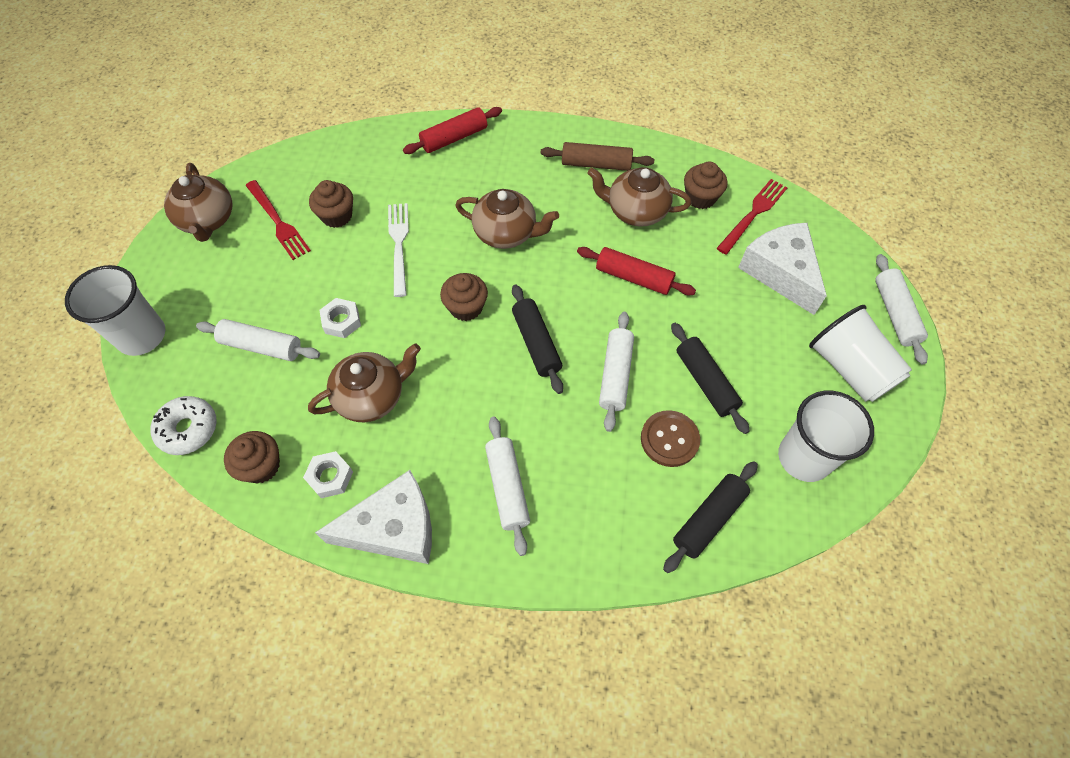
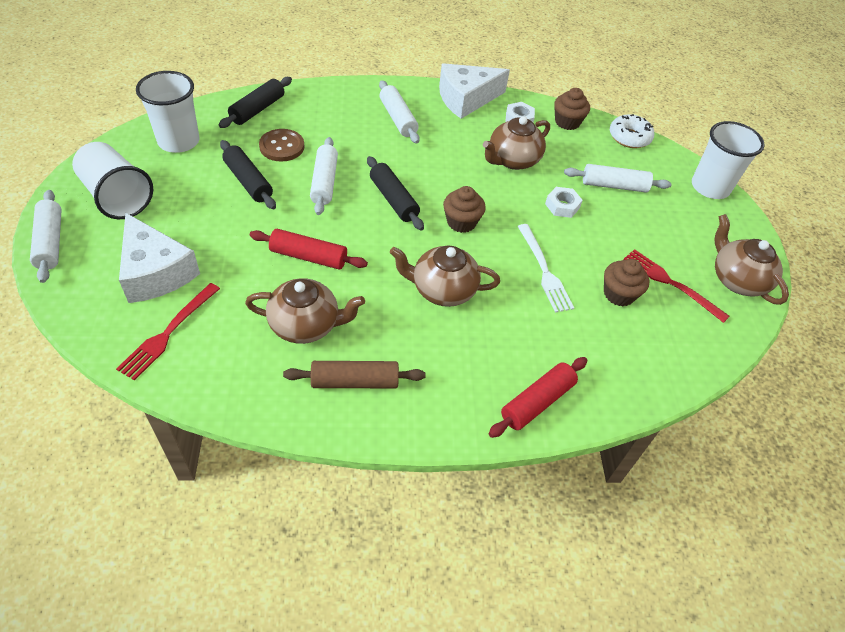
camera: 165 degrees right, 10 degrees down
brown cupcake [684,162,727,209] -> none

